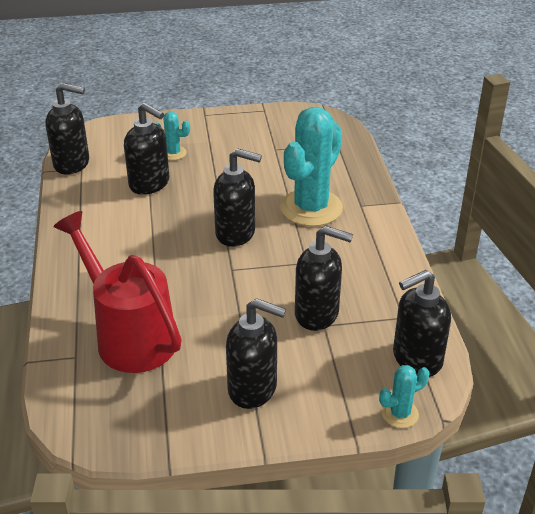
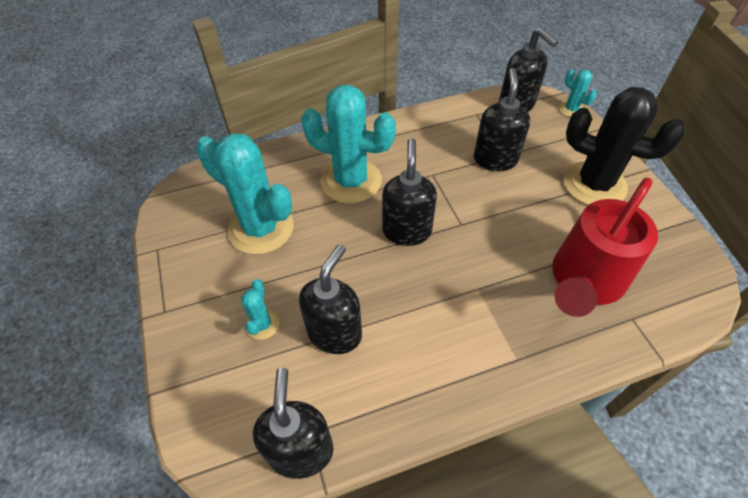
camera: 100 degrees left, 15 degrees up
black soap dispenser [226,298,286,409] -> black cactus [563,87,685,205]
none -> turquoise cactus [196,133,294,255]

